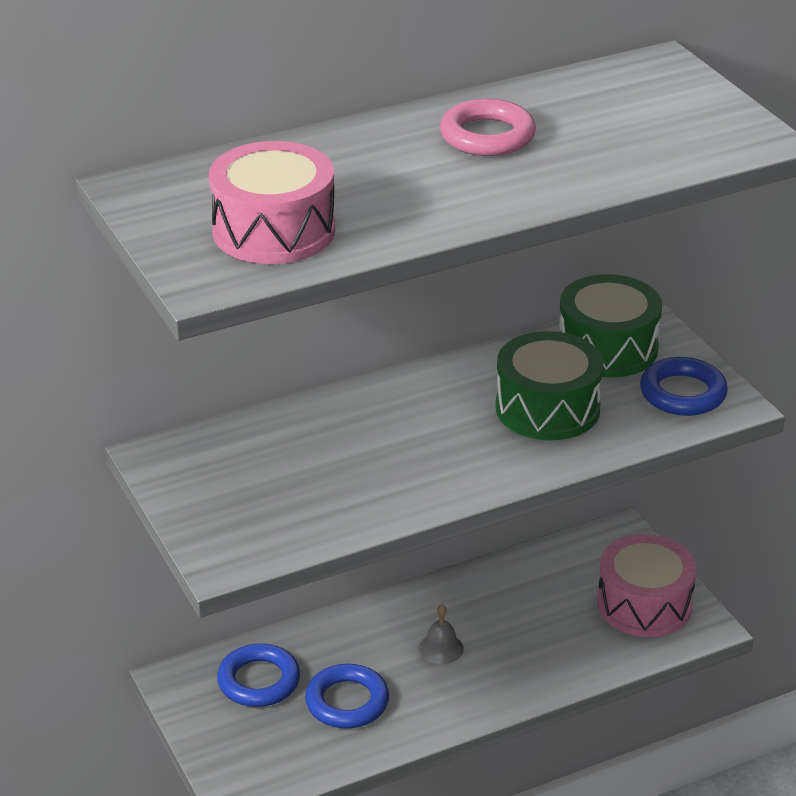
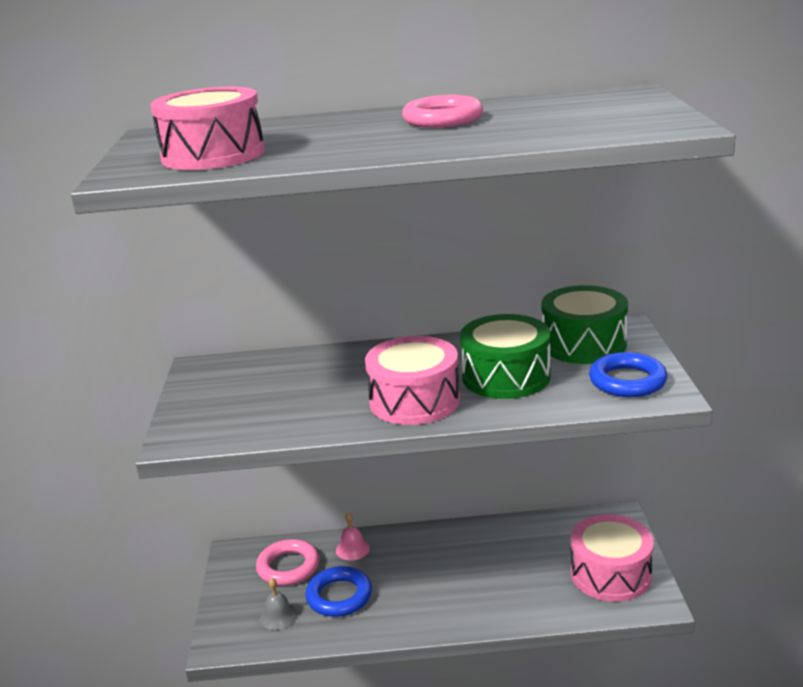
camera: 25 degrees right, 10 degrees down
blue ring [217,643,300,707] -> pink ring [256,539,319,586]
grey bell [419,605,464,664] -> grey bell moved to [260,578,297,630]
none -> pink bell [336,512,370,560]
none -> pink drum [365,336,460,425]

